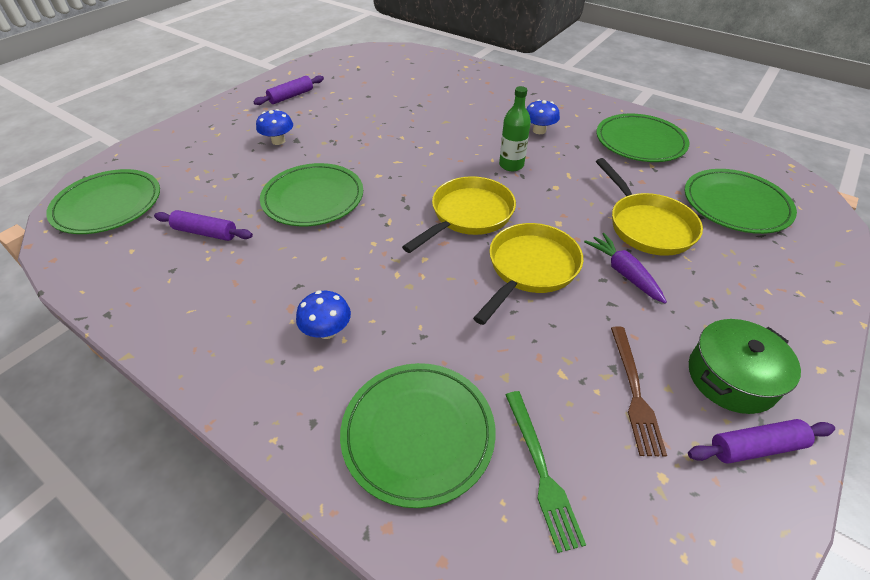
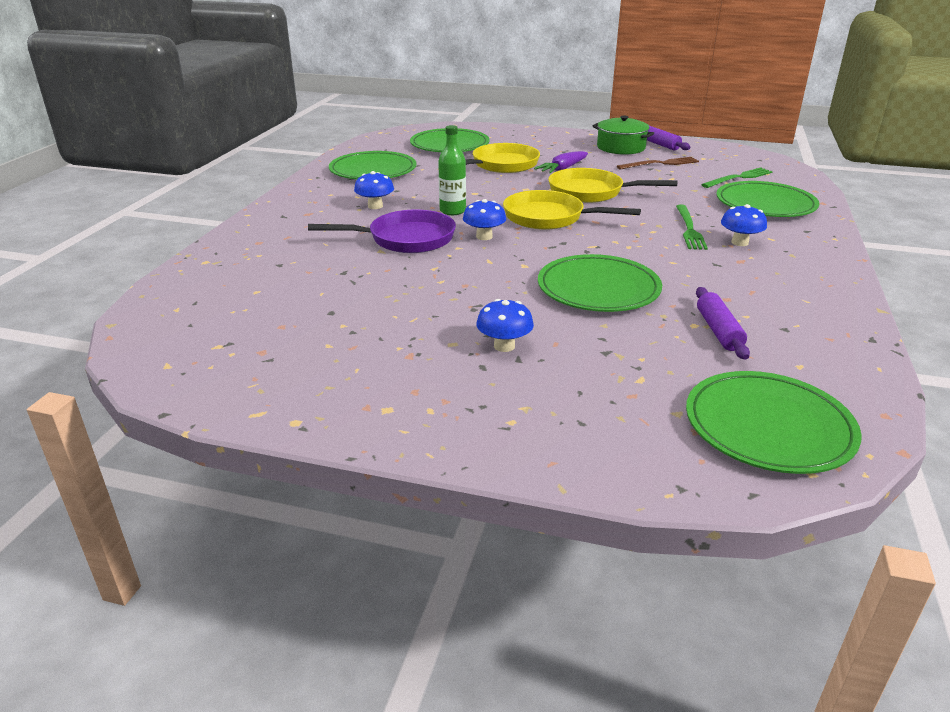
camera: 110 degrees left, 15 degrees down
purple rolling pin [253,75,324,105] -> none
none -> purple pan [308,209,456,253]
none -> blue mushroom [463,199,506,240]
none -> green fork [676,205,708,250]

